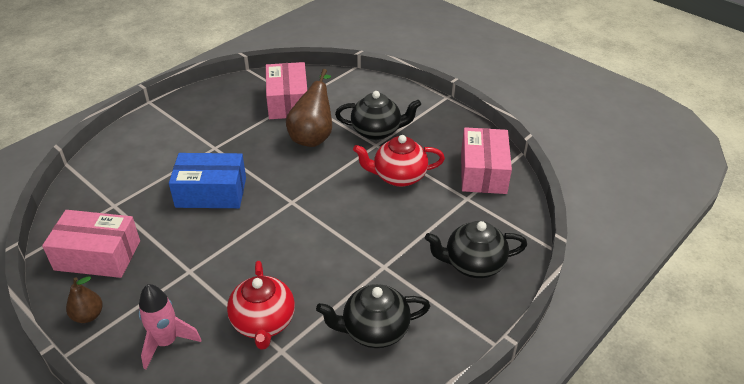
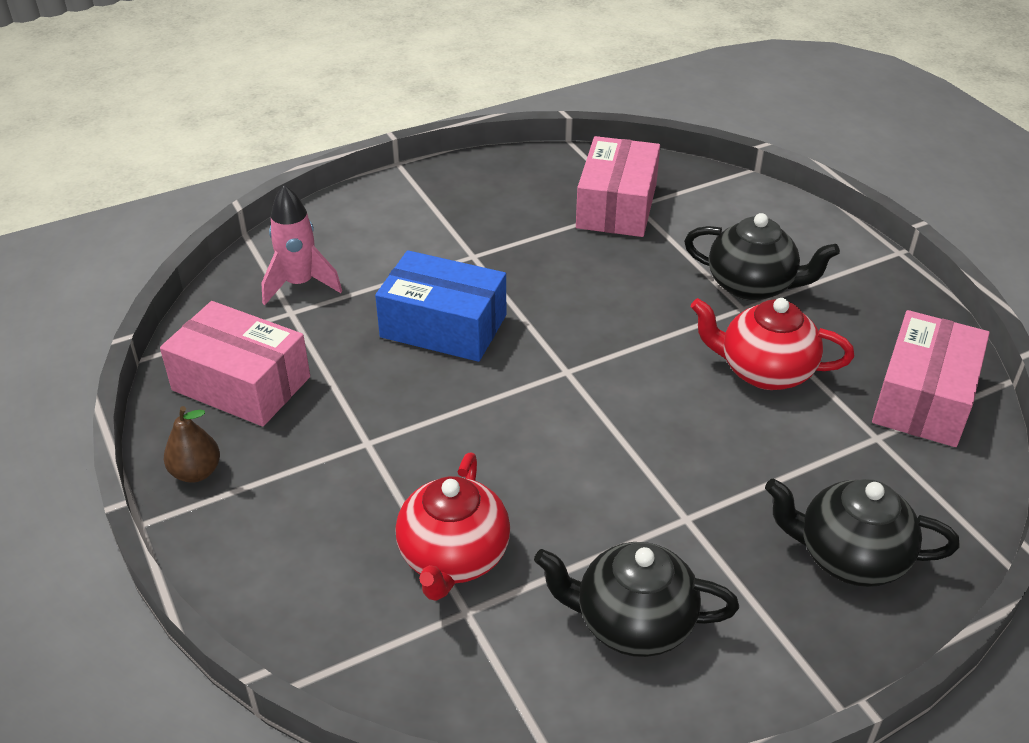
camera: 20 degrees right, 0 degrees up
pink rocket [139,284,202,370] -> pink rocket moved to [261,185,342,305]
brown pear [286,69,332,147] -> none

